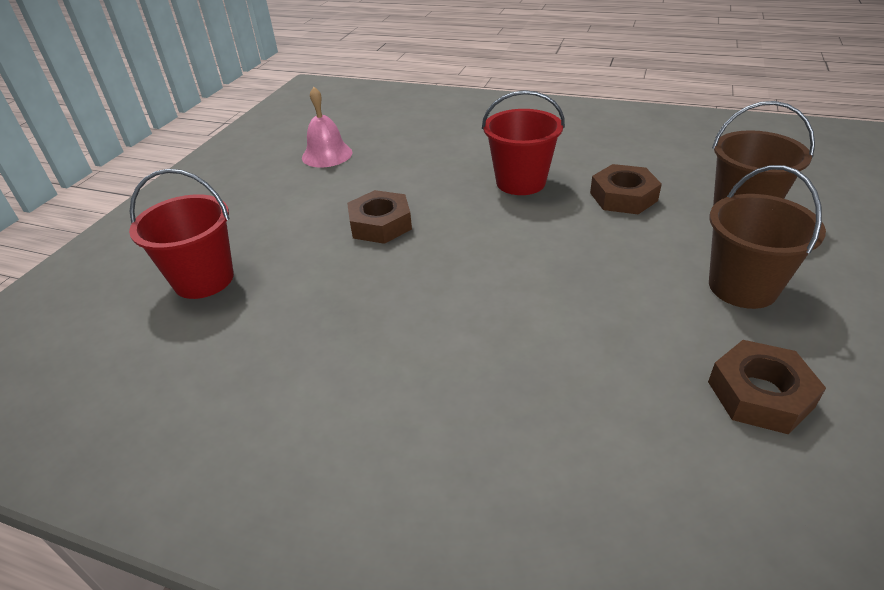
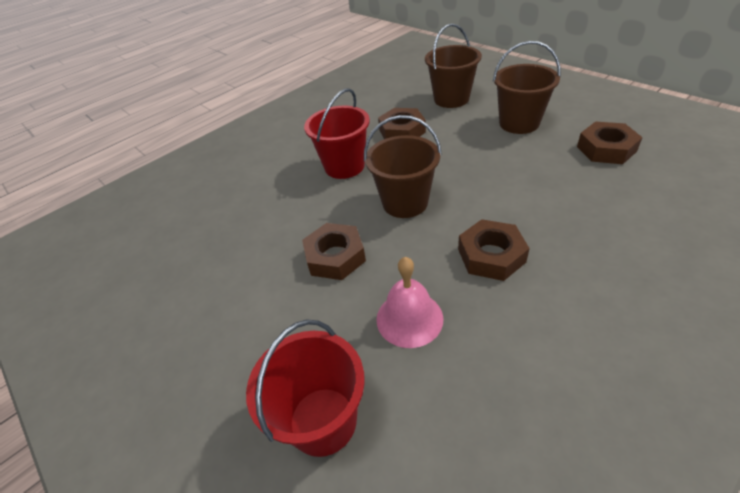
camera: 60 degrees left, 5 degrees up
pink bell [302,87,352,168] -> pink bell moved to [376,257,443,348]
none -> brown bucket [364,115,442,218]
none -> brown nut [458,219,530,281]

